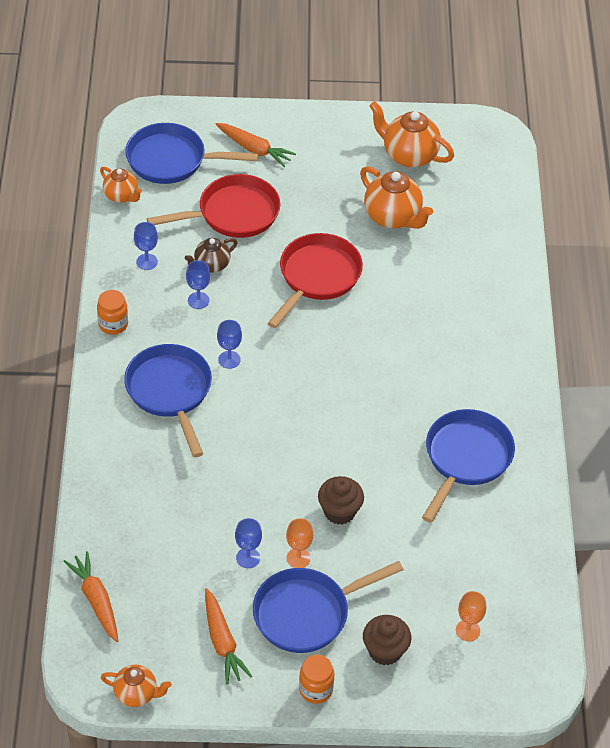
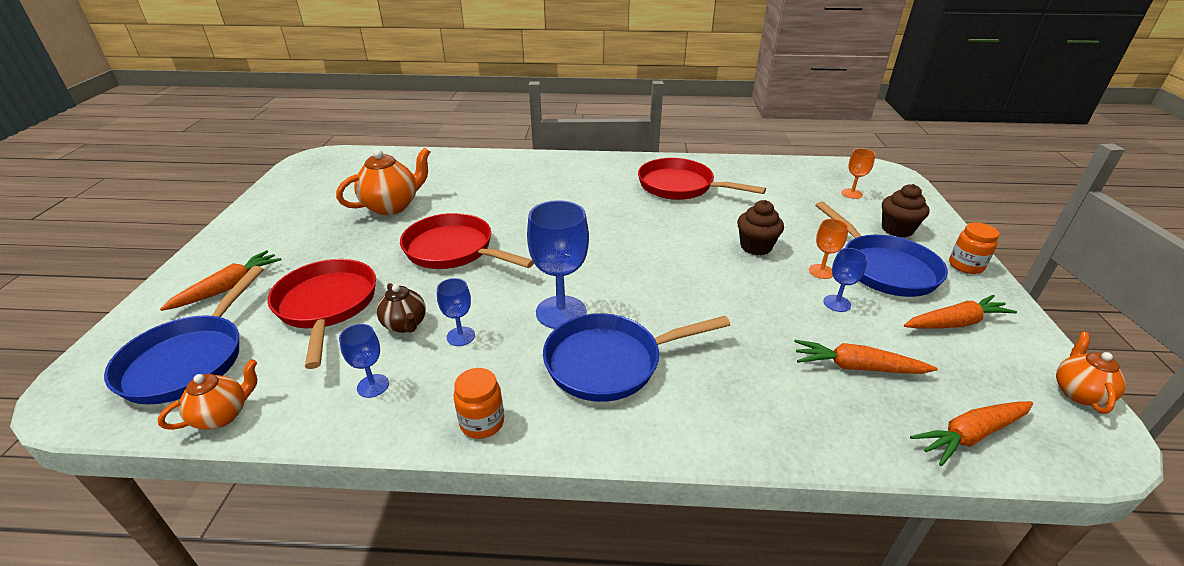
camera: 85 degrees left, 15 degrees down
blue goblet [217,320,242,369] -> blue goblet [527,200,589,329], size x1.90
orange teapot [369,101,454,168] -> none
blue pan [422,409,515,523] -> red pan [638,158,766,200]
none -> orange carrot [794,340,938,374]

